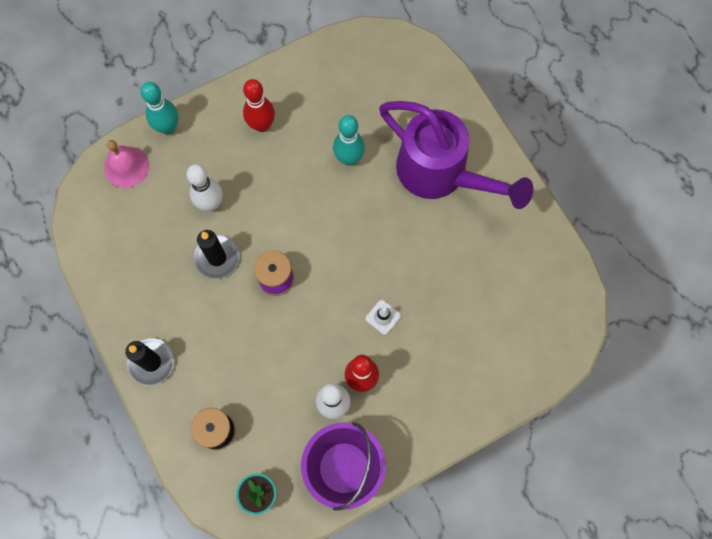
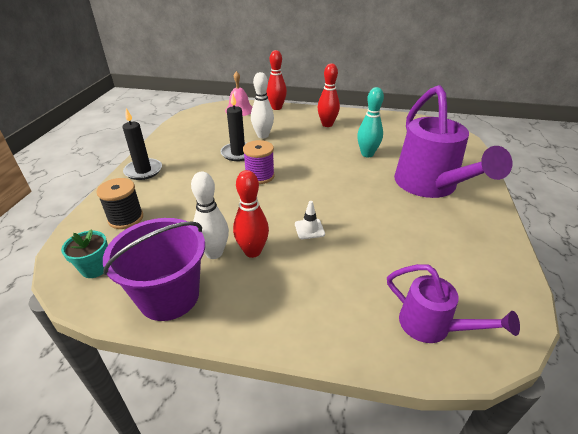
camera: 40 degrees right, 35 degrees down
turquoise bowling pin [140,82,179,135] -> red bowling pin [266,50,287,110]
none -> purple watering can [387,264,520,343]

